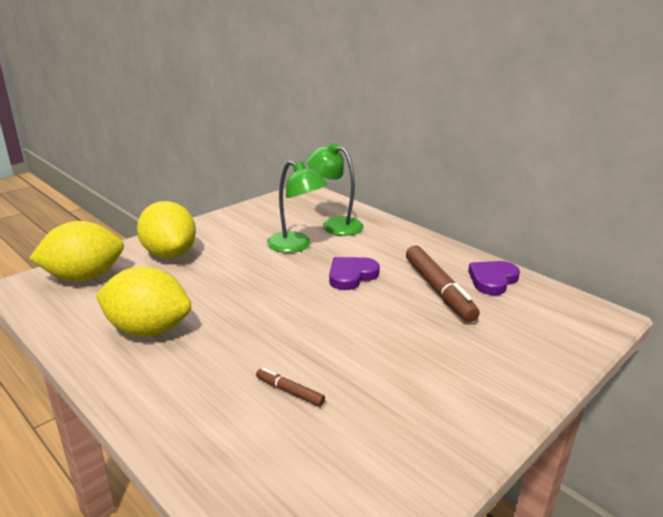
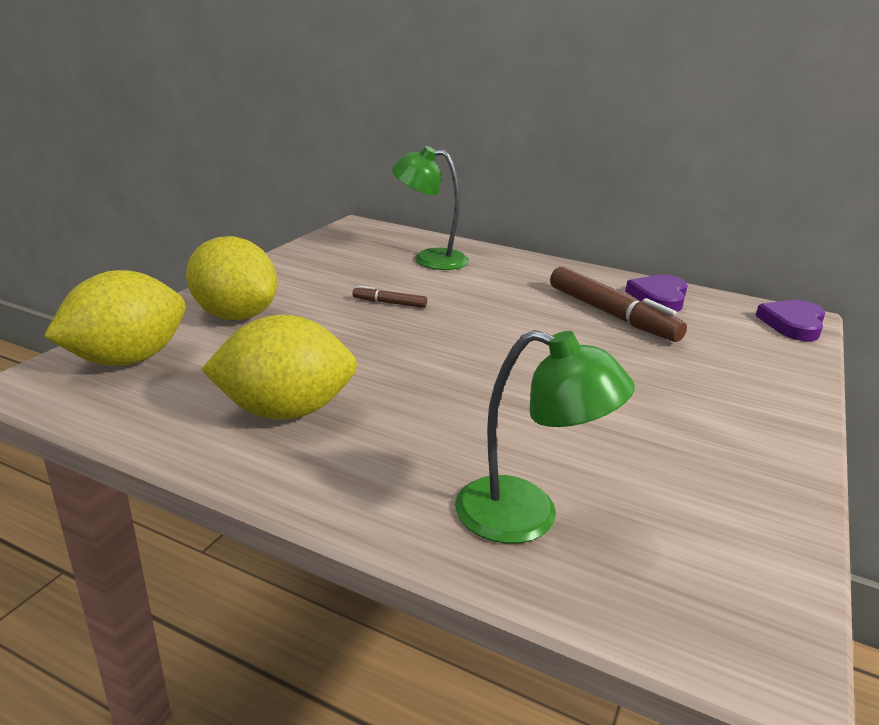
camera: 20 degrees left, 0 degrees up
brown marker [256,368,325,407] -> brown marker moved to [353,286,427,308]
green lamp [267,161,328,253] -> green lamp moved to [455,330,635,544]
purple heart [329,257,380,290] -> purple heart moved to [755,300,825,341]

